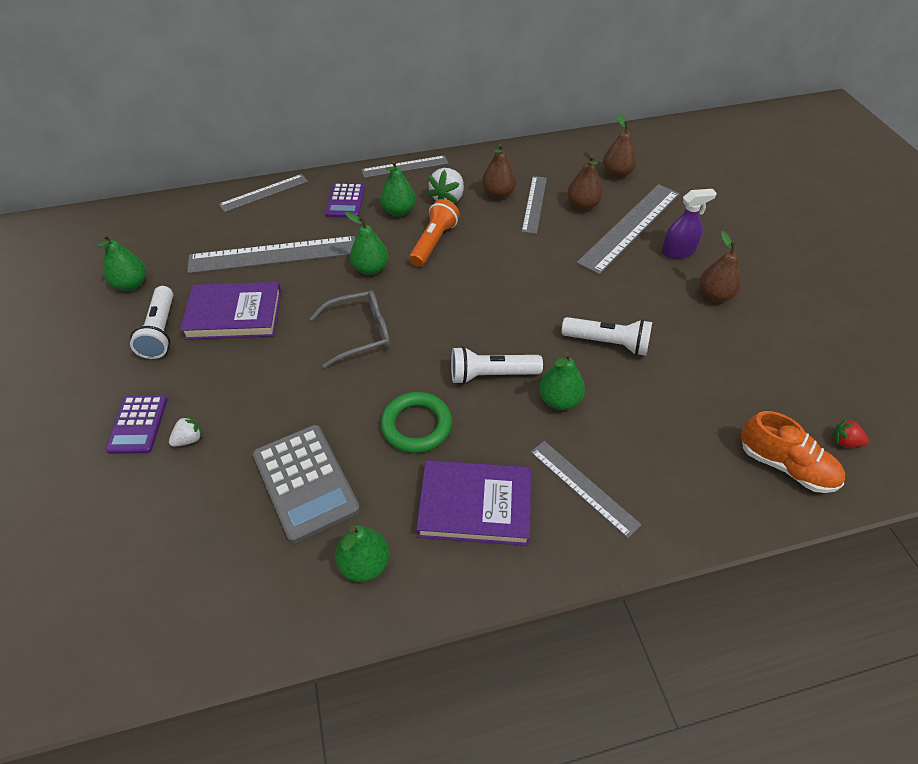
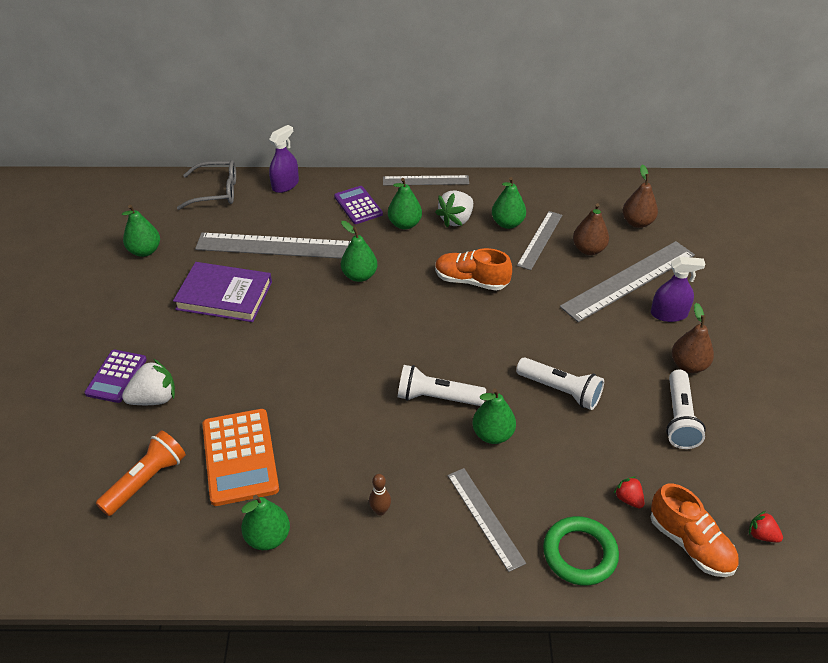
camera: 15 degrees right, 5 degrees down
white flashlight [130,286,173,359] -> white flashlight moved to [666,370,706,449]
white strawberry [169,416,203,447] -> white strawberry [122,359,175,405], size x1.78
grey ruler [219,174,308,212] -> purple spray bottle [269,125,299,193]
grey calculator [253,425,360,543] -> orange calculator [203,409,279,506]
grey glasses [309,291,390,368] -> grey glasses moved to [177,160,236,210]
purple calculator [325,183,365,218] -> purple calculator turned 135 degrees clockwise [334,186,383,224]
green ring [381,392,452,453] -> green ring moved to [543,516,619,586]
orange flashlight [409,199,460,267] -> orange flashlight moved to [96,430,186,516]
purple book [416,460,531,546] -> brown bowling pin [369,474,391,516]
brown pear [482,143,516,199] -> green pear [492,177,526,229]
none -> orange shoe [435,248,512,291]
none -> red strawberry [614,476,645,508]

